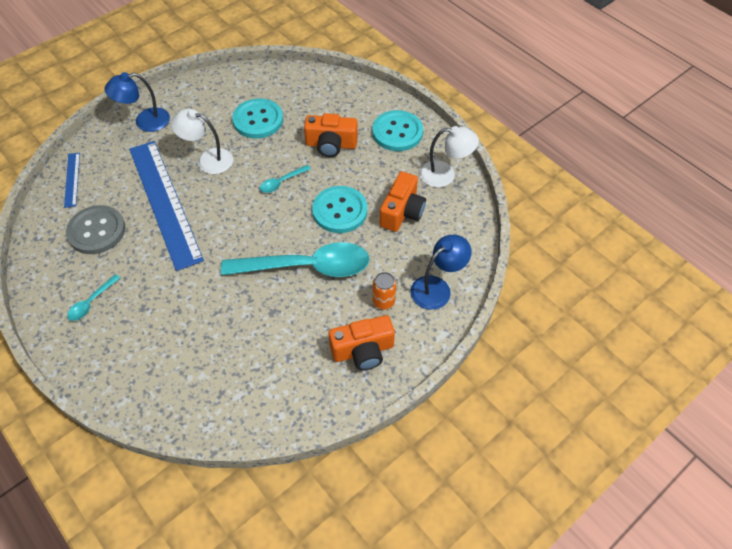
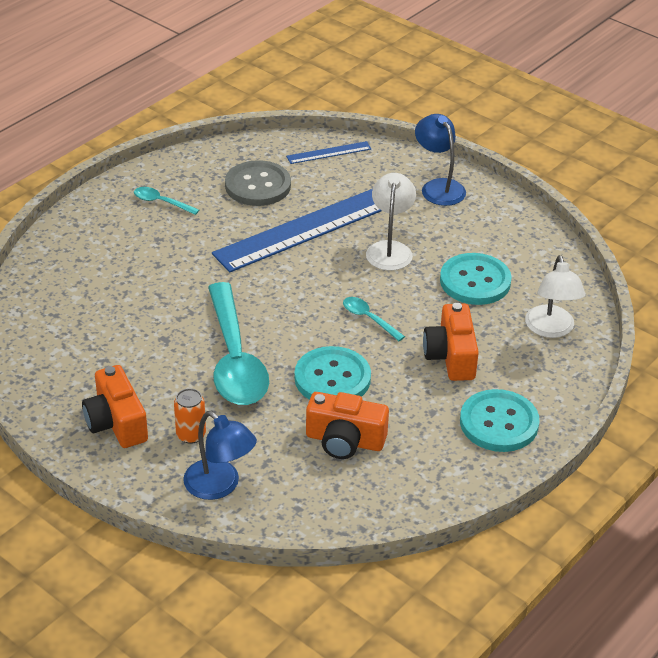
camera: 80 degrees right, 15 degrees down
white lamp [419,126,479,187] -> white lamp moved to [525,255,586,338]

